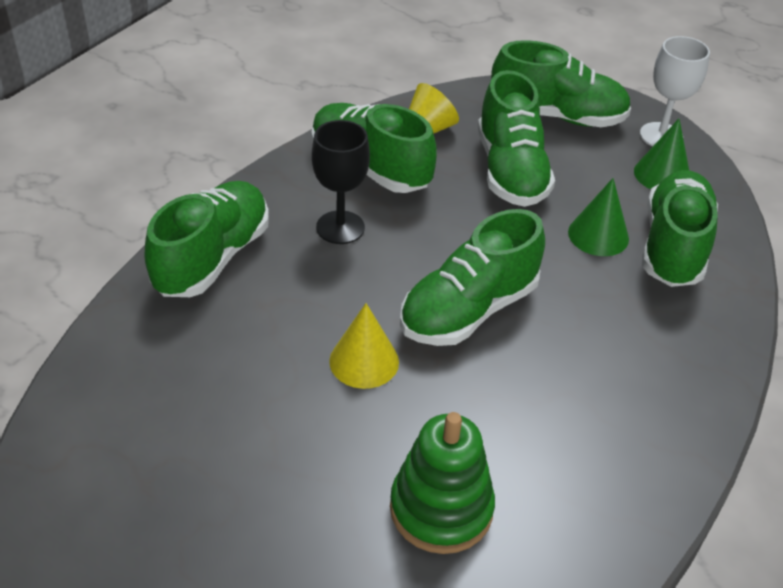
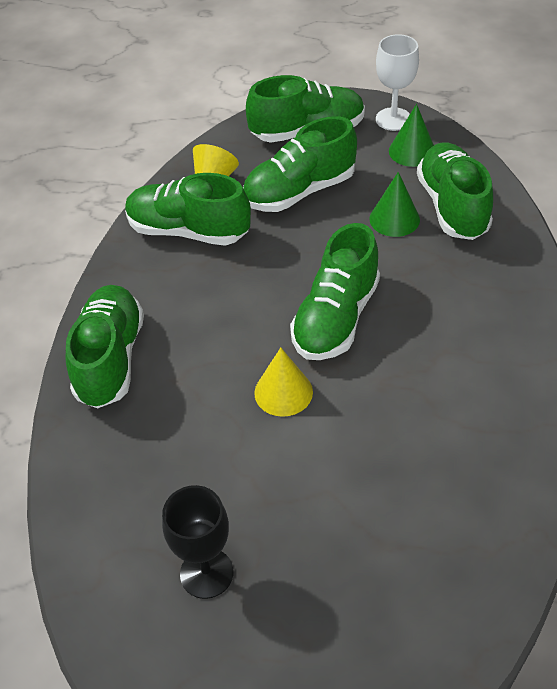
camera: 20 degrees left, 5 degrees up
black goblet [312,120,370,244] -> black goblet moved to [162,485,233,599]
green stacking toy [390,412,495,554] -> none
green shoe [478,70,555,207] -> green shoe turned 90 degrees clockwise [243,116,357,212]

